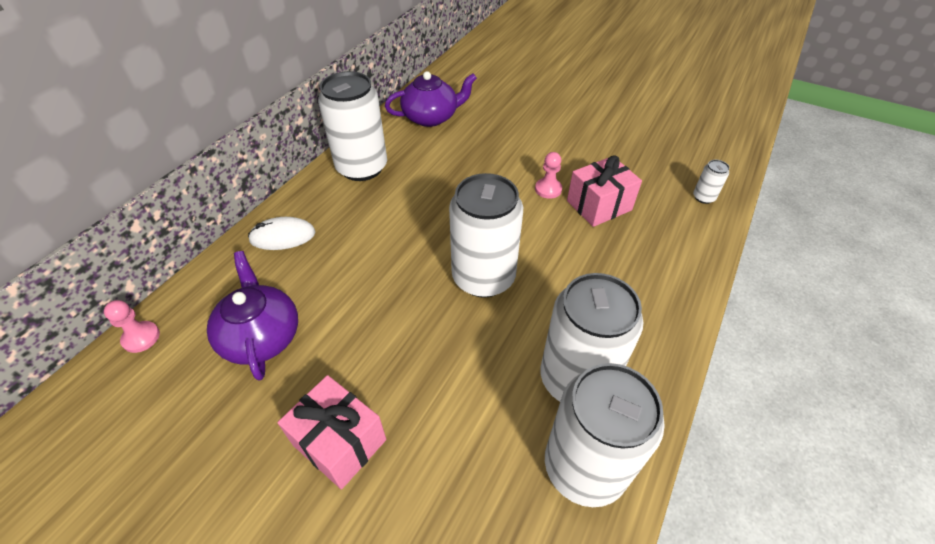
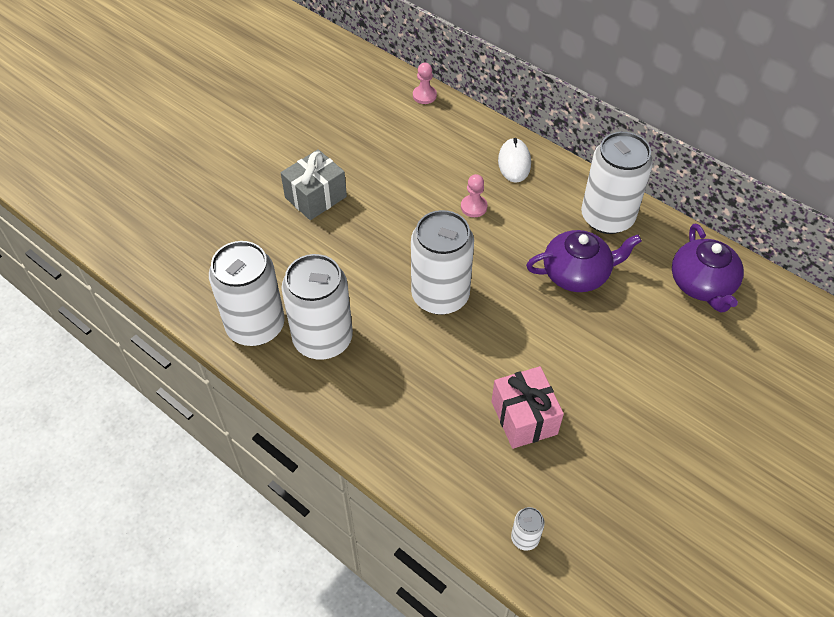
camera: 100 degrees right, 5 degrees up
purple teapot [207,251,298,381] -> purple teapot moved to [526,230,642,292]
pink gift [277,375,386,490] -> grey gift [281,149,347,220]
pink pawn [535,152,562,199] -> pink pawn moved to [461,174,488,217]

